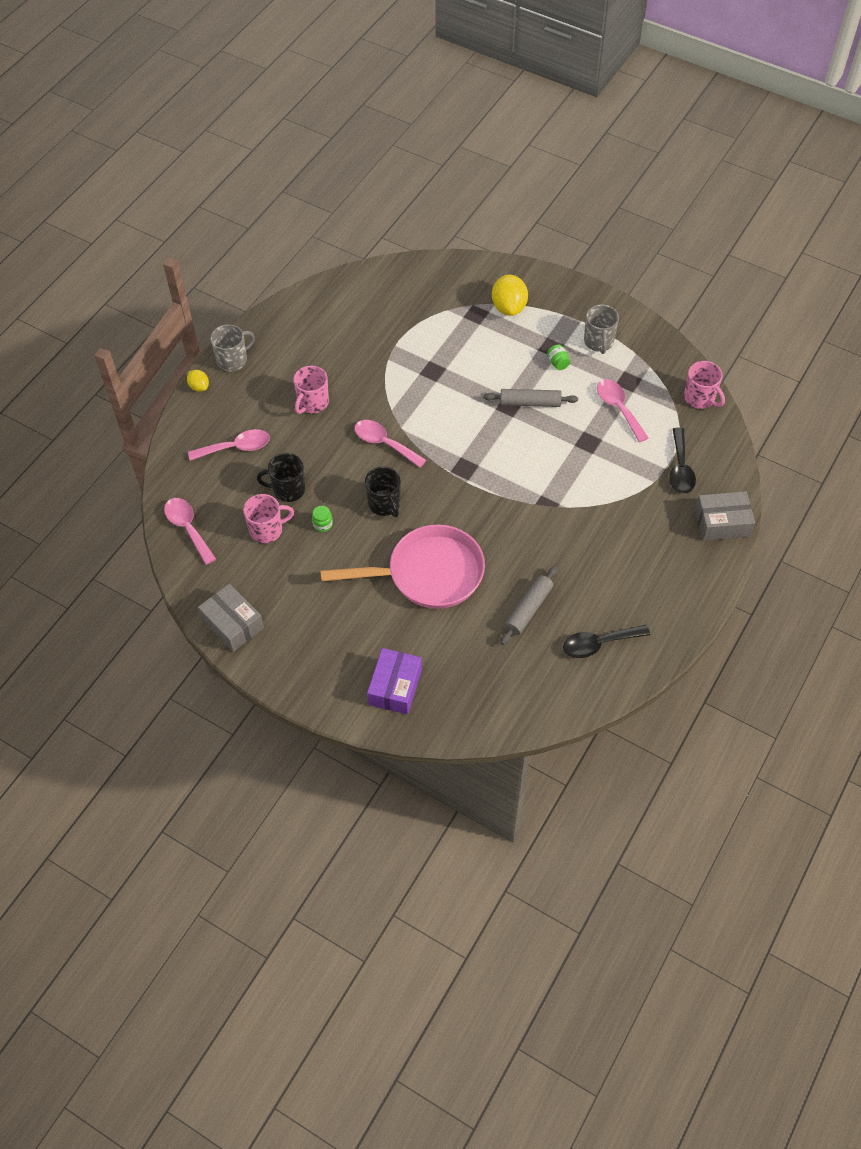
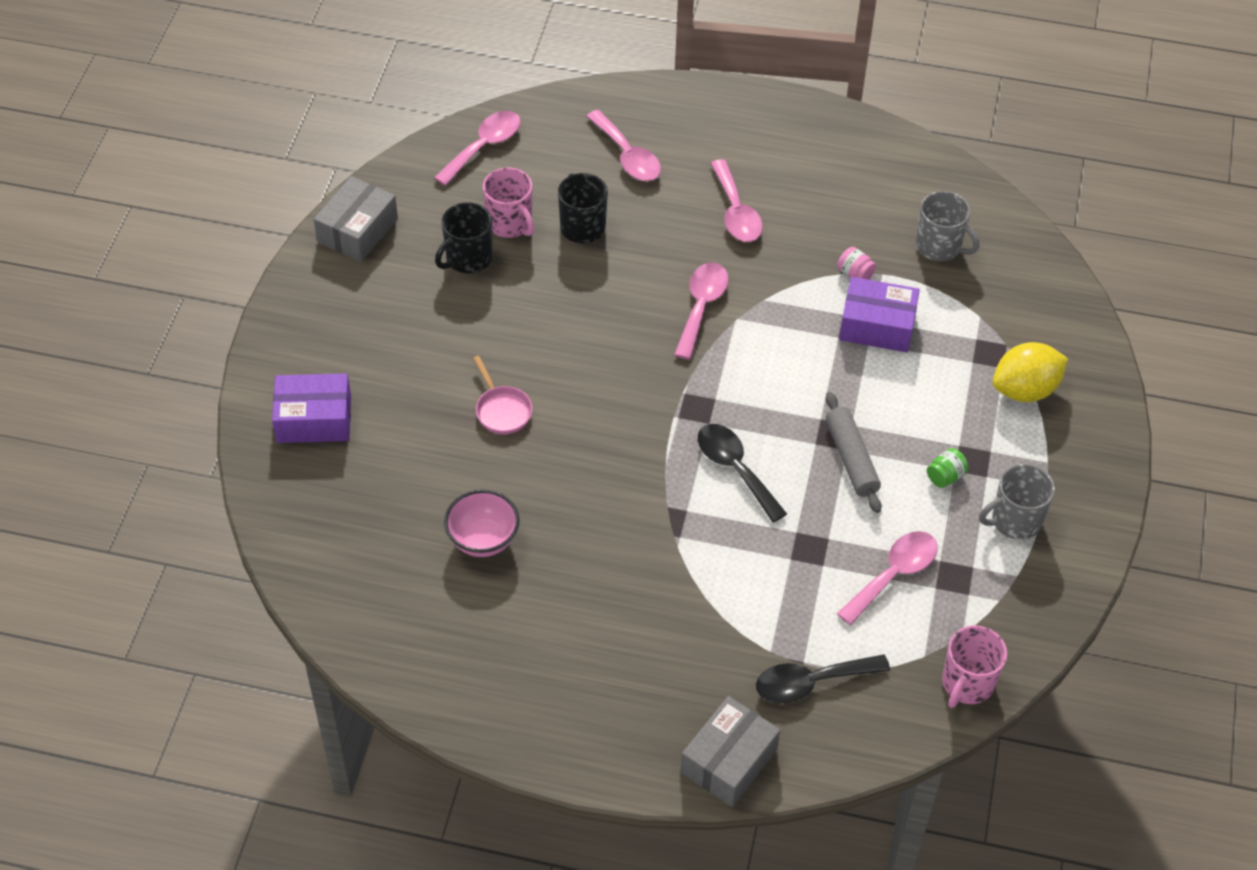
camera: 70 degrees right, 5 degrees down
yellow lemon [187,370,209,392] -> none
grey mug [210,324,255,372] -> grey mug moved to [916,191,979,261]
pink mug [293,366,329,414] -> pink spoon [710,159,763,242]
green jar [312,506,333,532] -> none
pink pan [320,525,485,609] -> pink pan [473,356,532,434], size x0.41
black mug [365,467,401,517] -> black mug moved to [435,202,492,273]
grey rolling pin [501,566,557,645] -> pink bowl [444,489,520,557]
black spoon [563,624,650,658] -> black spoon moved to [698,424,787,523]
grey box [695,491,755,541] -> grey box turned 60 degrees clockwise [680,696,780,807]
none -> pink jar [837,247,876,280]
none -> purple box [839,277,920,352]

